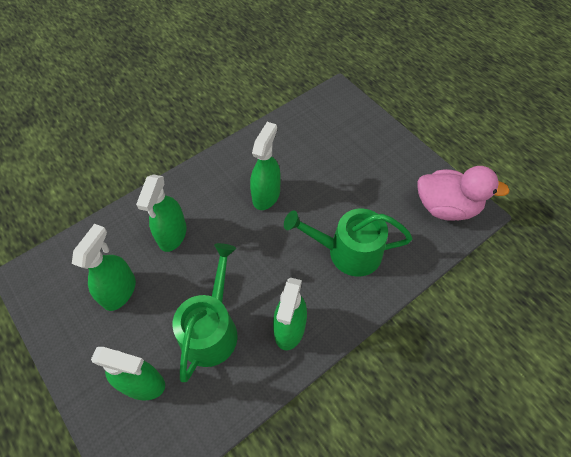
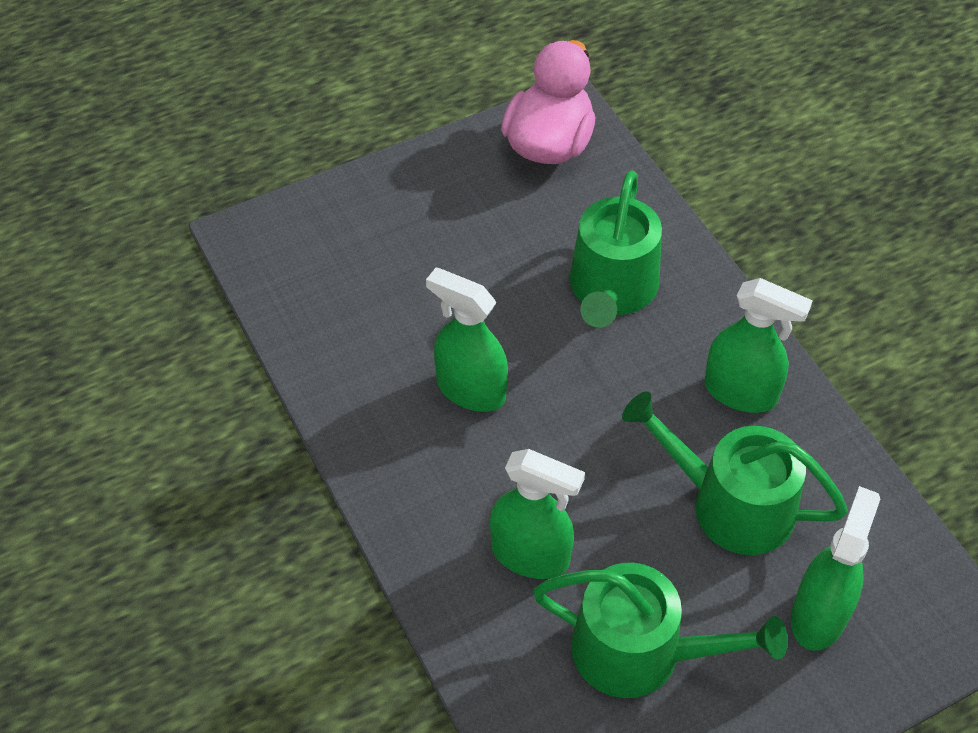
camera: 80 degrees left, 5 degrees down
green spray bottle [72,224,136,311] -> green watering can [533,563,788,698]

